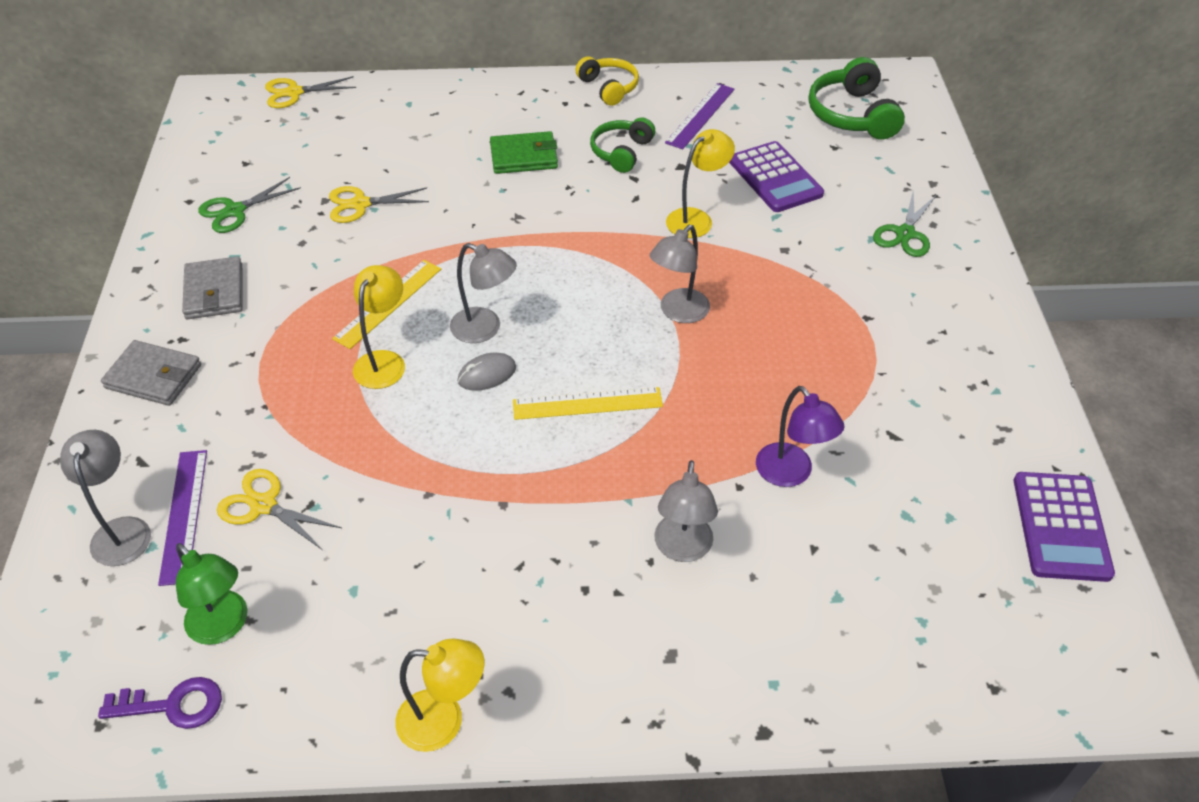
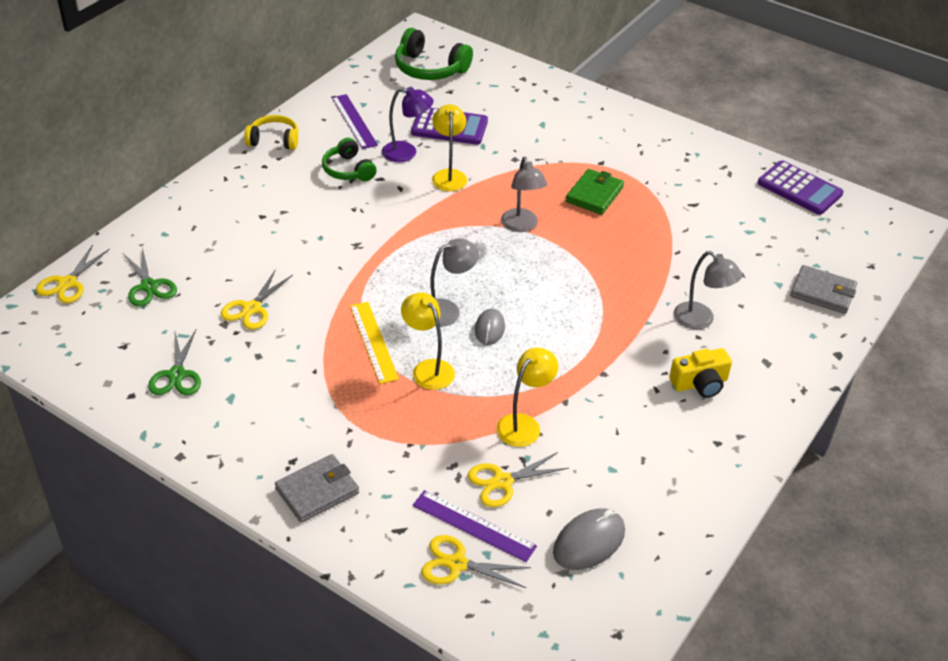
camera: 55 degrees left, 5 degrees down
grey lamp [60,430,151,566] -> yellow scissors [421,535,531,588]
purple key [98,677,222,729] -> none
green lamp [176,543,248,645] -> grey mouse [553,508,625,570]
grey wallet [182,256,243,319] -> grey wallet moved to [790,265,857,314]
yellow lamp [395,638,484,752] -> yellow lamp moved to [496,348,558,447]
green wallet [490,131,558,174] -> green wallet moved to [566,169,624,215]
yellow ruler [513,387,663,420] -> none
purple lamp [756,386,845,487] -> purple lamp moved to [382,87,434,162]
green scissors [873,191,937,257] -> green scissors moved to [123,247,177,307]
none -> yellow camera [669,348,732,398]

